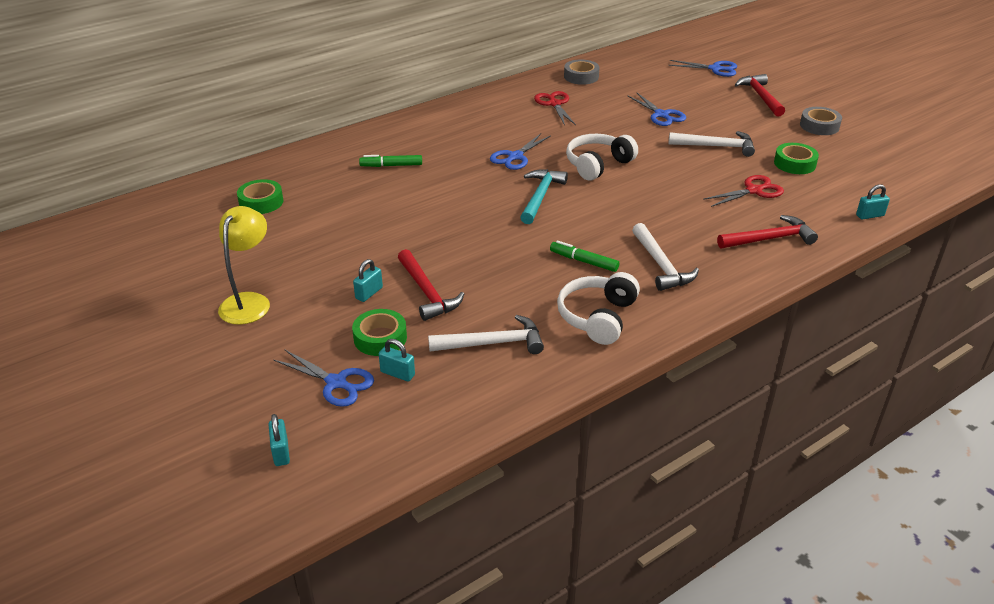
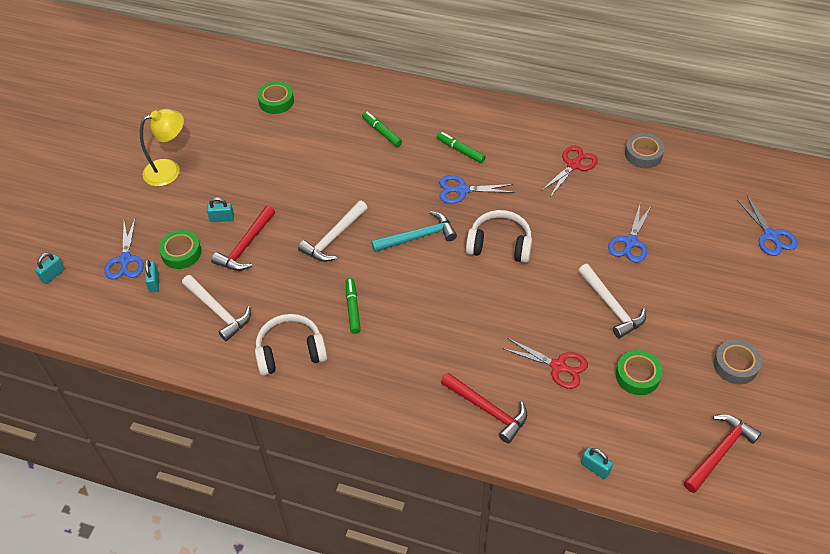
camera: 55 degrees right, 15 degrees up
white hammer [632,223,699,291] -> white hammer moved to [298,201,368,262]
red hammer [735,74,785,116] -> red hammer moved to [684,414,761,493]
none -> green marker [437,132,486,163]

